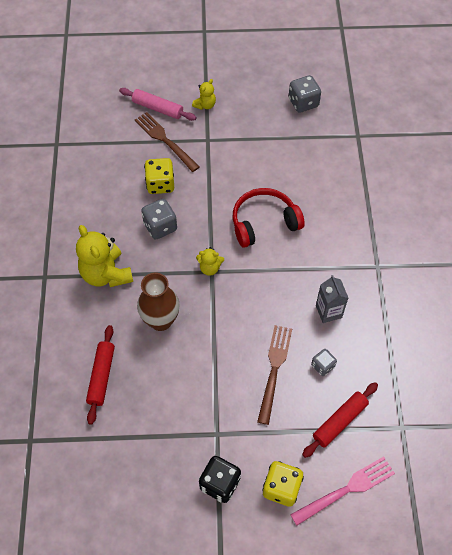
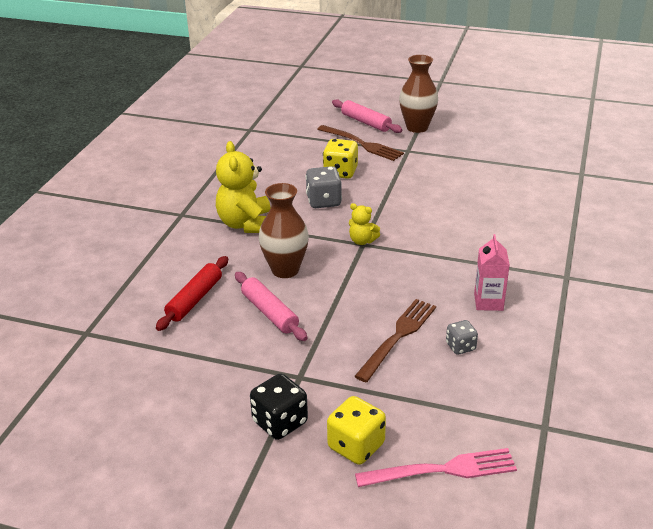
camera: 20 degrees right, 25 degrees down
brown fork [135,112,199,172] -> brown fork turned 150 degrees clockwise [317,125,404,161]
yellow teddy bear [192,79,216,110] -> brown vase [399,55,438,133]
red headphones [233,188,305,248] -> none
grey dice [289,75,321,113] -> none
red rolling pin [302,382,378,458] -> none
grey carton [316,275,348,323] -> pink carton [474,234,510,311]
none -> pink rolling pin [235,272,307,341]

